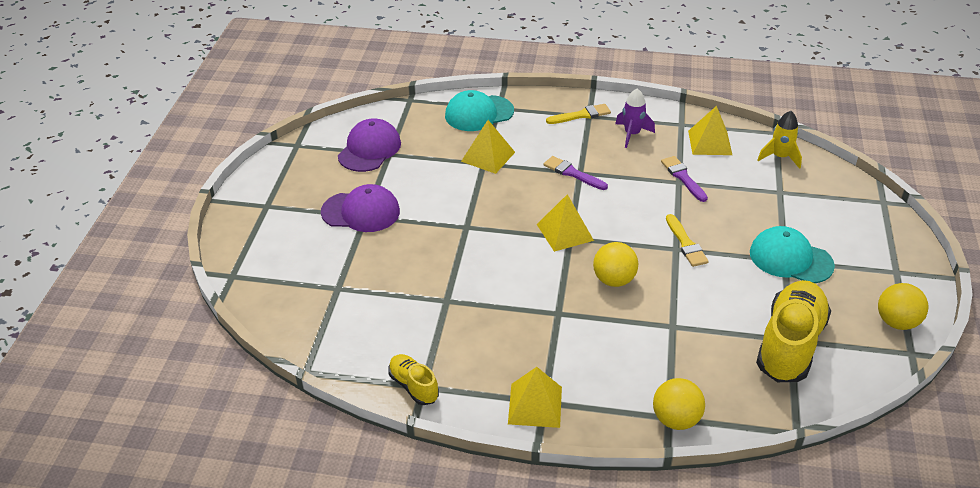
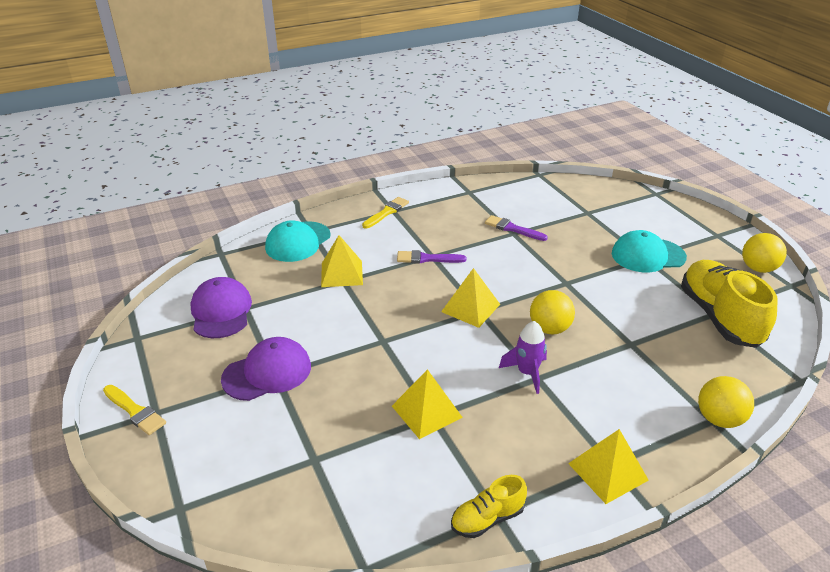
camera: 35 degrees left, 5 degrees down
yellow shoe [388,354,439,405] -> yellow shoe turned 45 degrees counterclockwise [451,475,527,538]
purple rocket [615,88,655,148] -> purple rocket moved to [499,321,547,394]
yellow brush [666,214,709,267] -> yellow brush moved to [103,385,166,435]
yellow pyramid [688,106,732,155] -> yellow pyramid moved to [392,369,463,439]
yellow rocket [757,111,802,169] -> none

